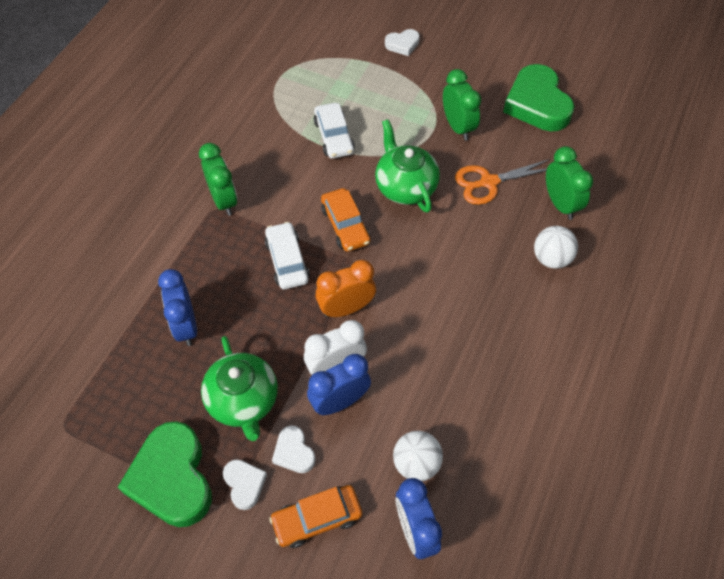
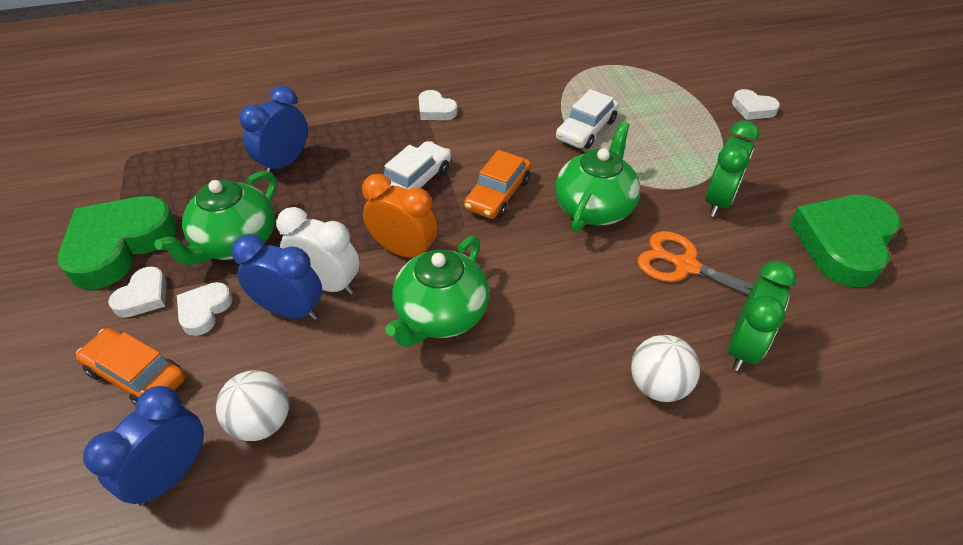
camera: 50 degrees right, 10 degrees down
green clock [199,143,237,216] -> white heart [418,90,458,120]
none -> green teapot [385,236,490,347]

